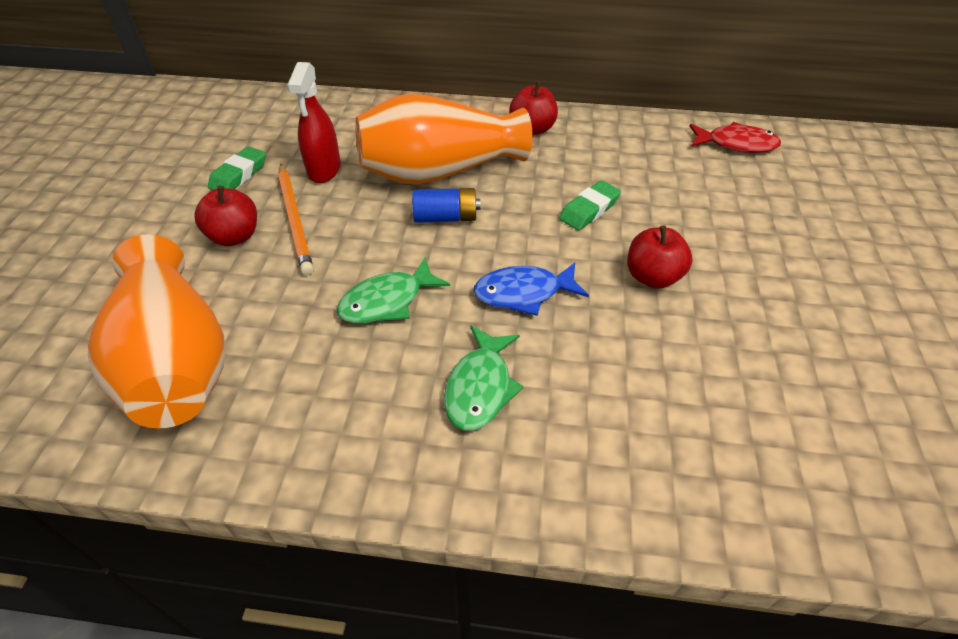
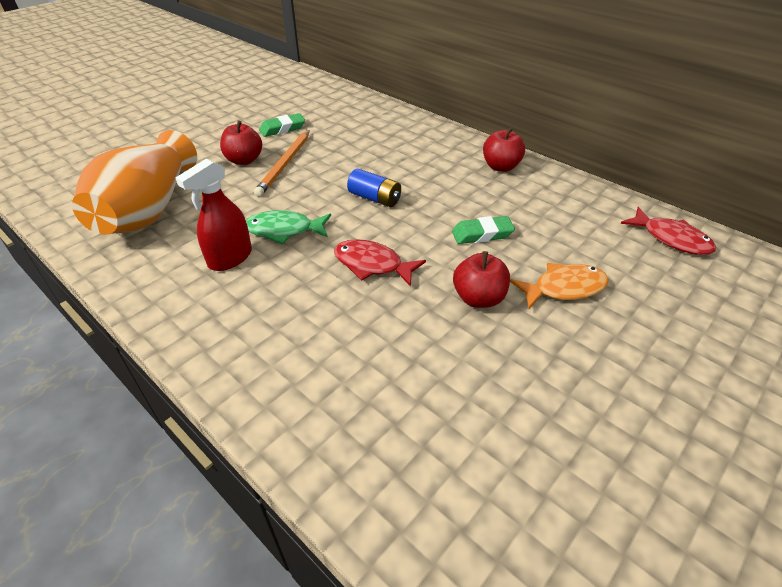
camera: 35 degrees right, 5 degrees down
red spray bottle [287,62,341,183] -> red spray bottle moved to [175,159,252,271]
orange vase [355,94,533,185] -> none
green fish [444,325,524,431] -> none
blue fish [473,263,589,316] -> red fish [334,239,426,287]
none -> orange fish [510,263,609,309]

